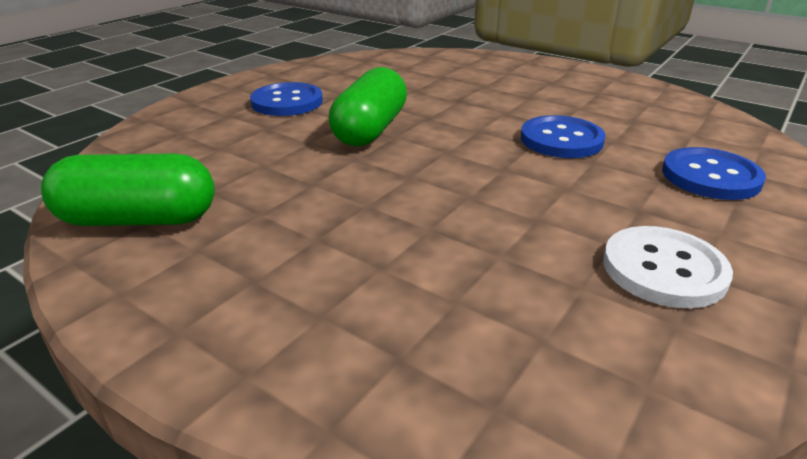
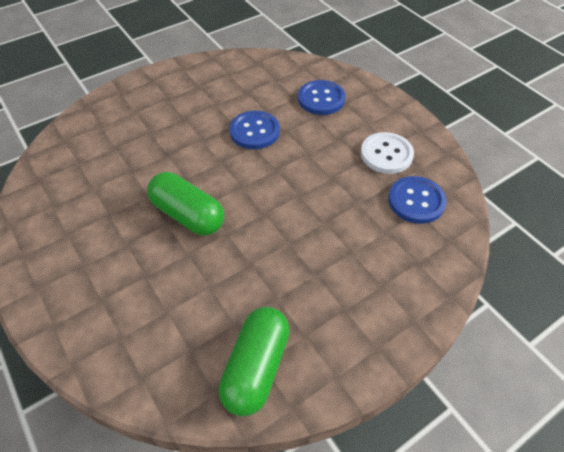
camera: 70 degrees left, 20 degrees up
blue button [250,82,323,116] -> blue button moved to [388,176,447,224]

